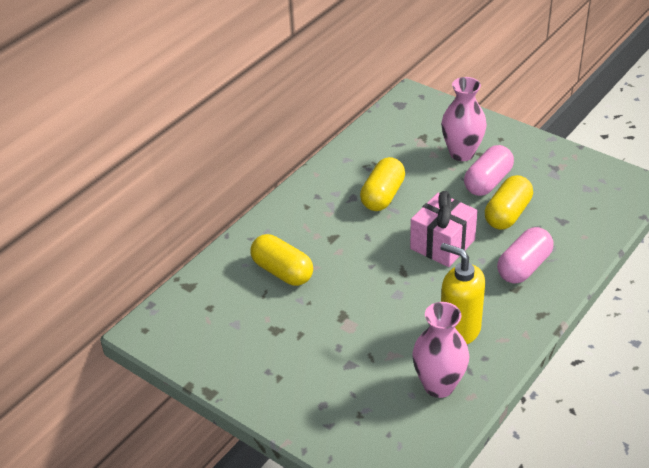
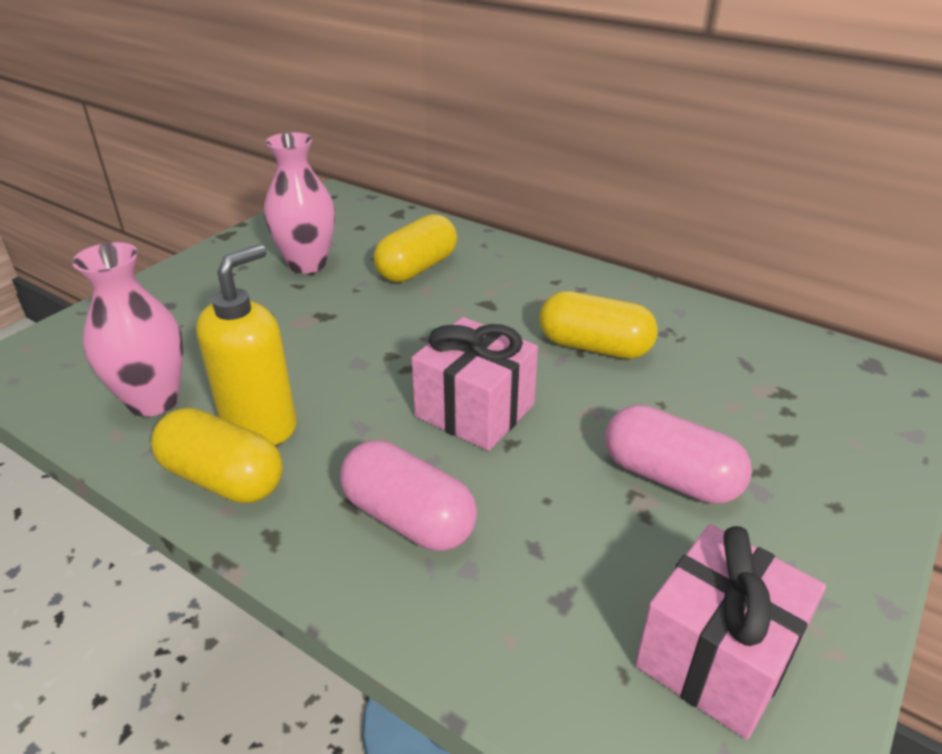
camera: 85 degrees right, 5 degrees down
pink vase [441,77,487,161] -> pink vase moved to [264,132,335,274]
yellow capsule [485,175,533,230] -> yellow capsule moved to [151,408,283,503]
none -> pink gift [635,524,826,740]

